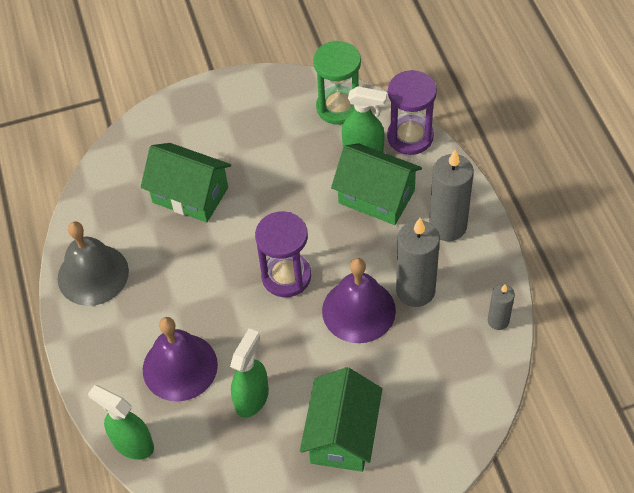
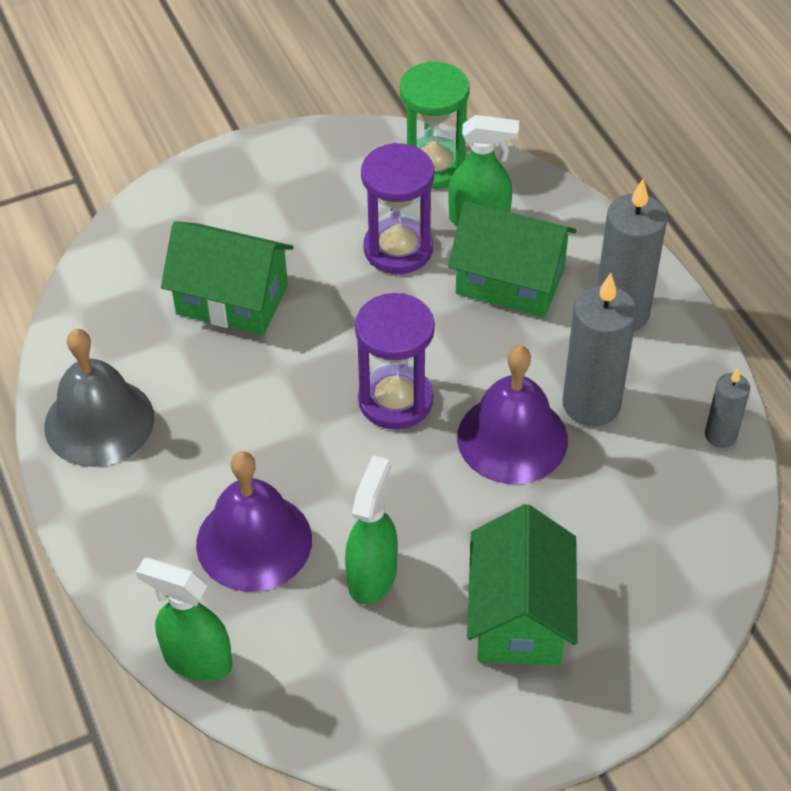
camera: 10 degrees left, 5 degrees down
purple hourglass [387,70,437,155] -> purple hourglass moved to [361,143,434,274]

